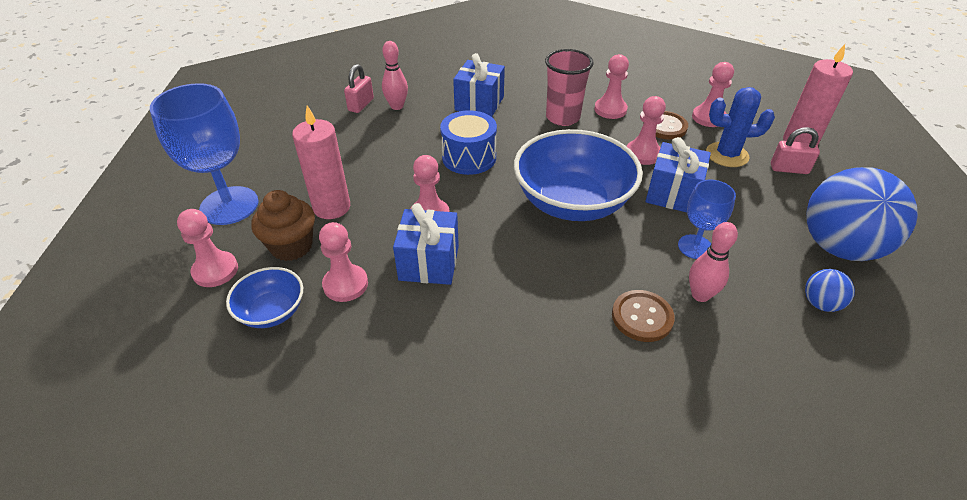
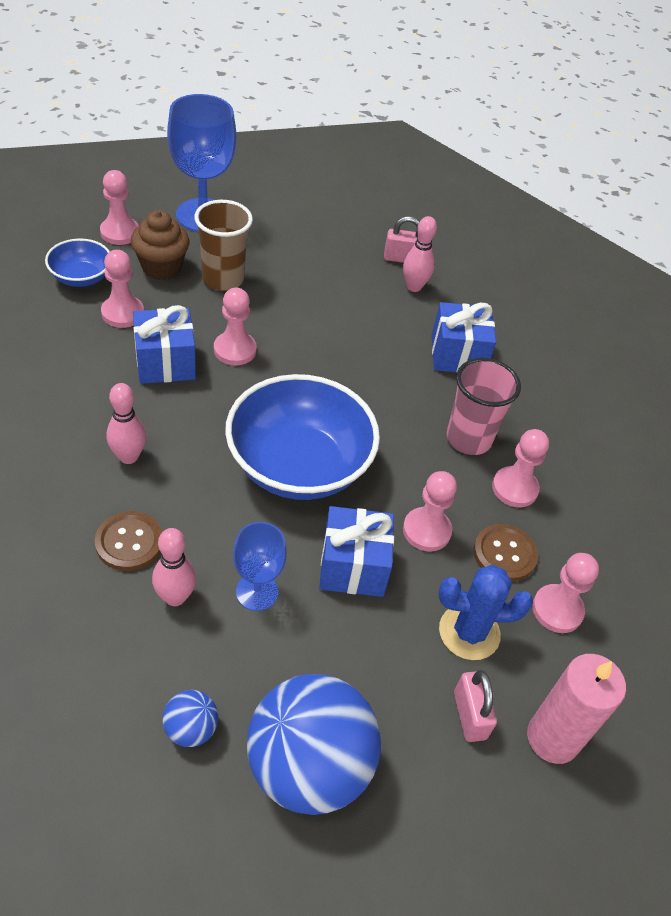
camera: 65 degrees right, 5 degrees up
pink candle [292,105,350,219] -> brown cup [194,200,253,291]
blue drum [440,110,497,175] -> none
blue cactus [706,87,775,167] -> blue cactus turned 75 degrees counterclockwise [439,565,533,660]
none -> pink bowling pin [107,383,146,464]

